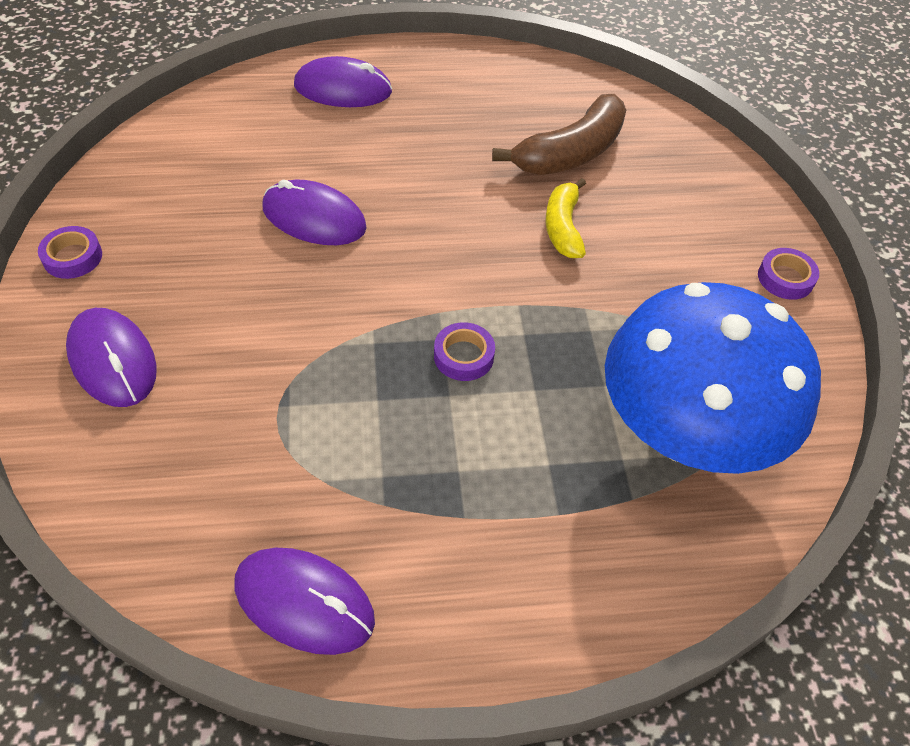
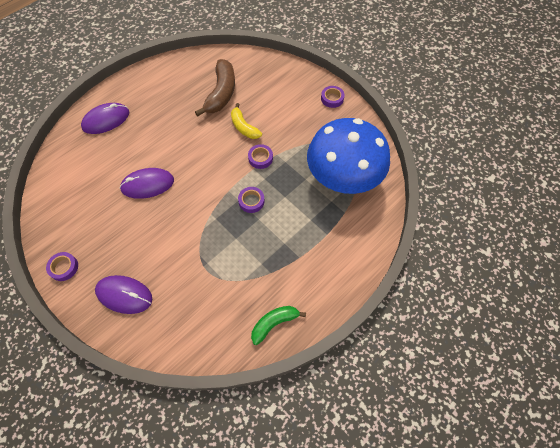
camera: 35 degrees left, 10 degrees up
purple mouse [235,548,375,655] -> green banana [251,306,306,345]
none -> purple tape [248,144,273,169]

